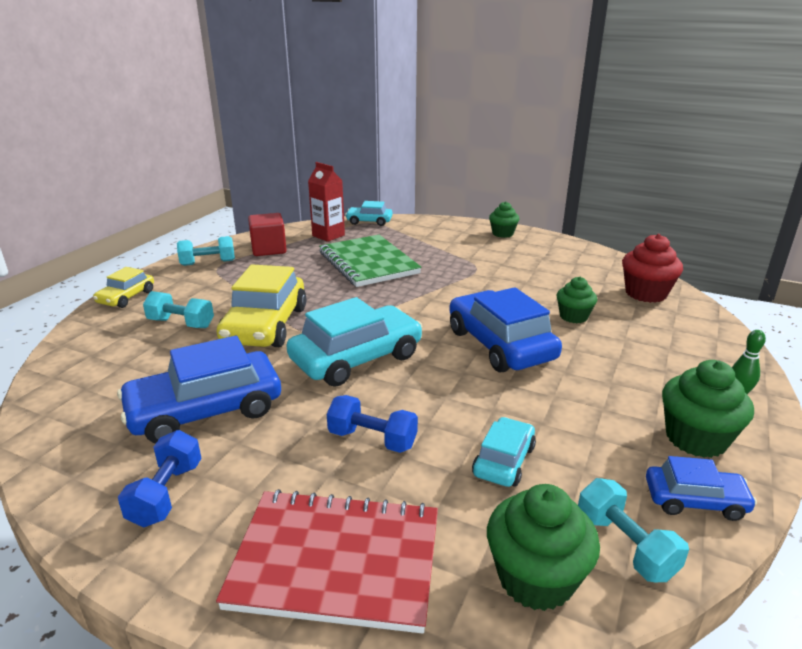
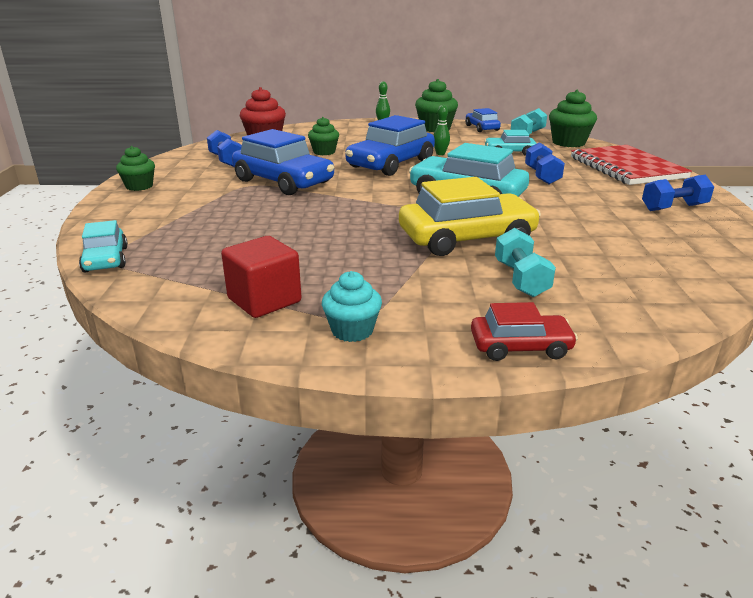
camera: 115 degrees left, 0 degrees up
yellow car [93,267,154,308] -> red car [471,302,578,361]
blue car [117,335,281,444] -> blue car moved to [232,129,334,195]
turquoise dumbbell [177,236,235,266] -> turquoise cupcake [322,271,382,342]
red carton [308,162,345,242] -> none
green notebook [319,235,422,287] -> none
none -> blue dumbbell [207,130,242,167]
none -> green bowling pin [433,105,450,155]

